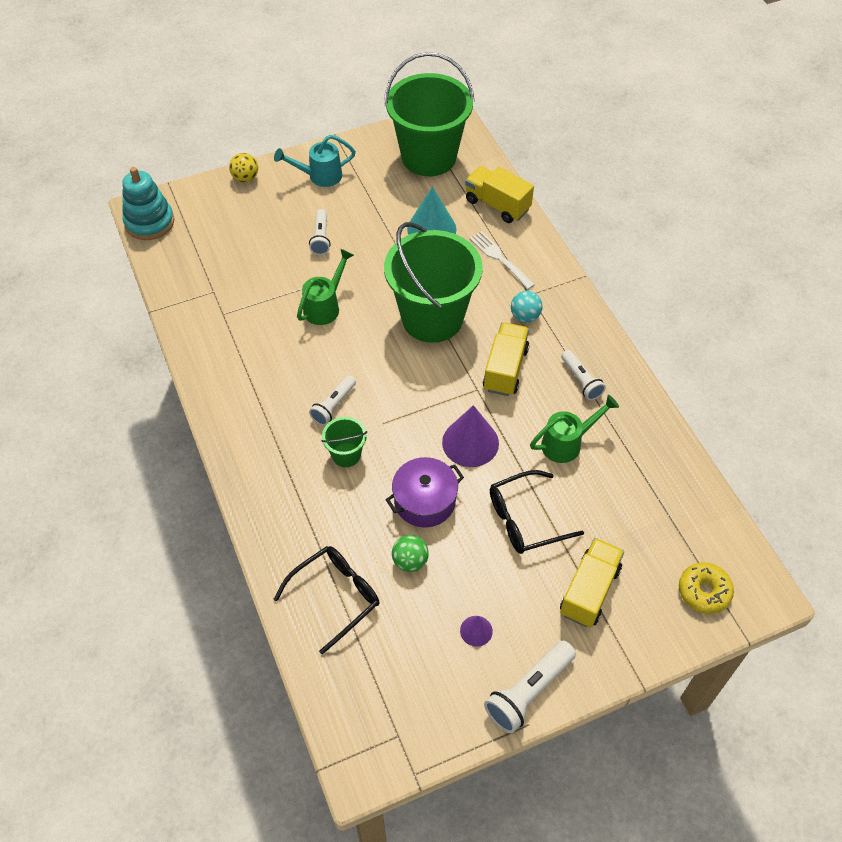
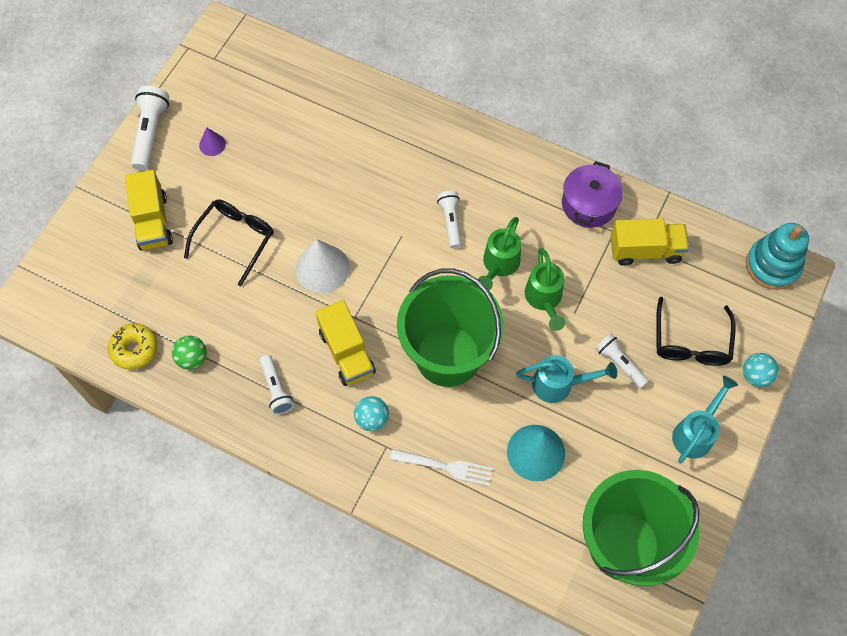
camera: 140 degrees right, 10 degrees up
yellow ball [229,153,258,182] -> turquoise ball [743,353,779,387]
black glasses [274,546,379,655] -> black glasses moved to [656,297,736,366]
green bucket [321,417,367,467] -> none
purple pot [386,457,464,527] -> purple pot moved to [562,161,623,228]
green ball [392,535,429,572] -> green ball moved to [172,336,207,370]
purple cone [442,405,499,467] -> white cone [296,239,350,293]
yellow truck [465,166,534,223] -> yellow truck moved to [611,218,689,266]
green watering can [530,395,619,463] -> green watering can moved to [478,217,521,290]
white flashlight [561,350,606,400] -> white flashlight turned 135 degrees counterclockwise [260,355,294,414]
yellow donut [679,562,734,614] -> yellow donut moved to [108,323,158,370]
none -> turquoise watering can [516,355,617,403]

